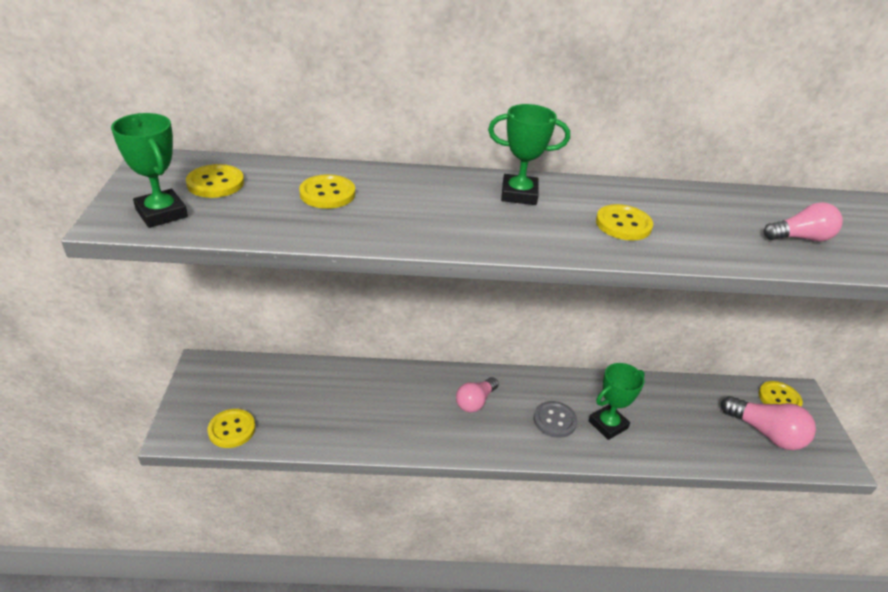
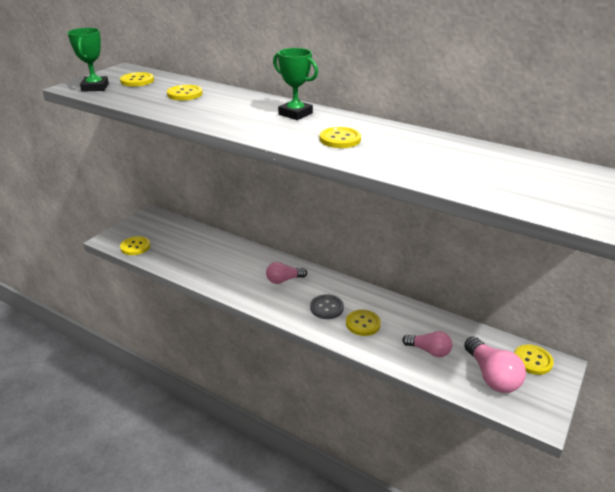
camera: 35 degrees right, 5 degrees down
green trophy [588,363,645,440] -> yellow button [346,309,381,336]
pink light bulb [764,202,843,241] -> pink light bulb moved to [402,331,452,357]

